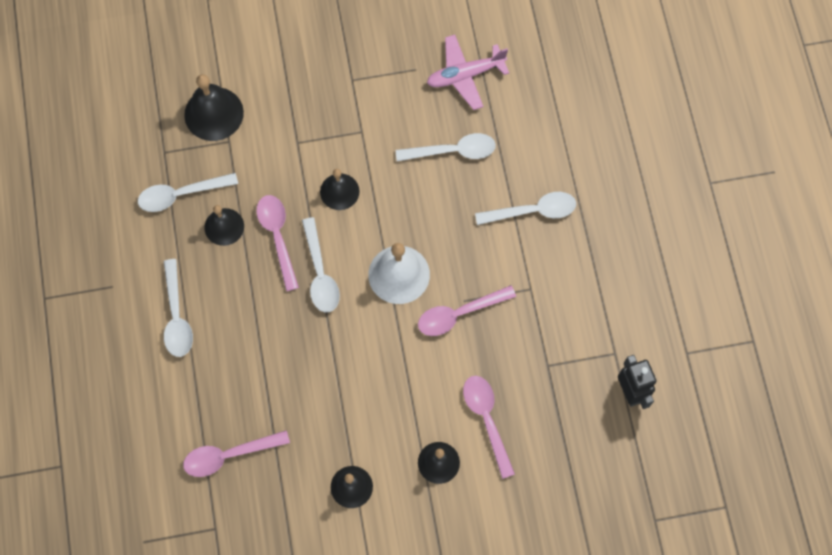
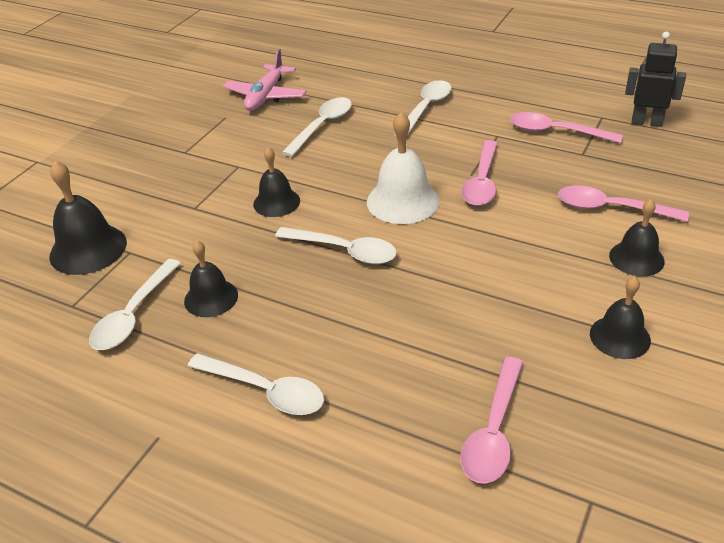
camera: 50 degrees left, 30 degrees down
pink spoon [256,195,299,291] -> pink spoon moved to [510,112,623,143]

